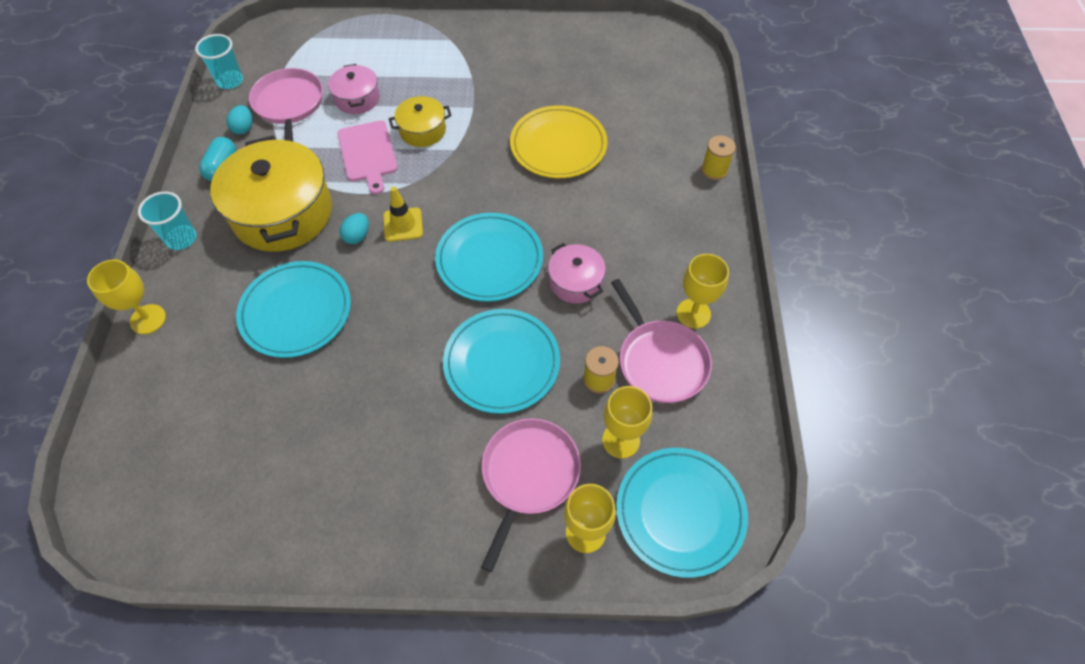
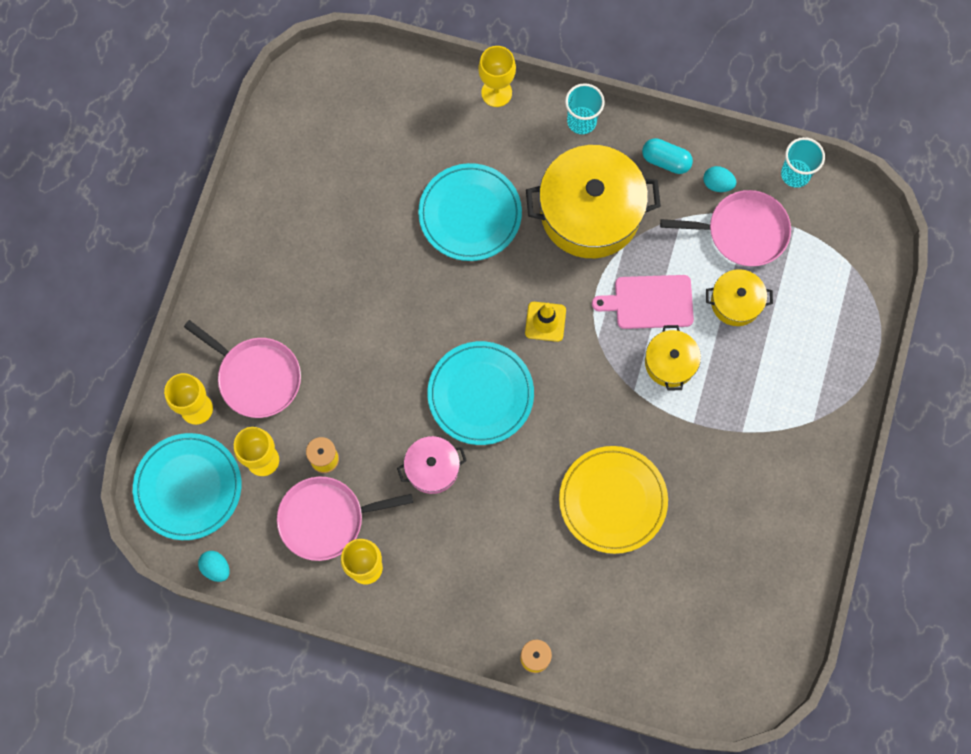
camera: 105 degrees right, 15 degrees up
pink pot [328,64,380,114] -> yellow pot [706,269,773,326]
turquoise egg [339,213,369,244] -> turquoise egg moved to [198,551,230,582]
turquoise plate [443,309,560,414] -> none

